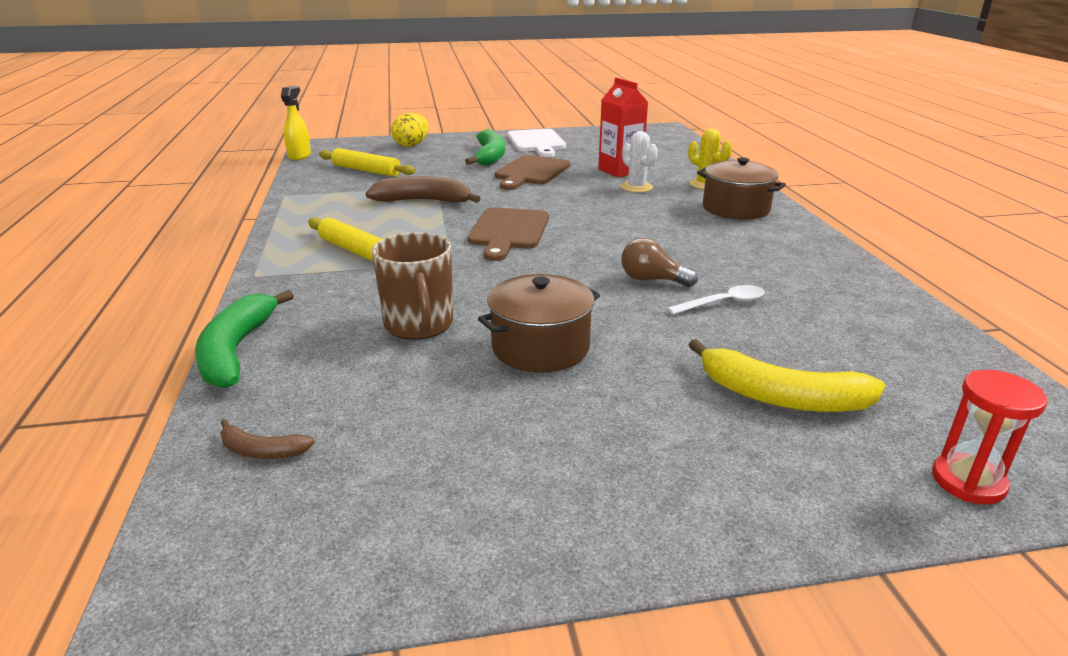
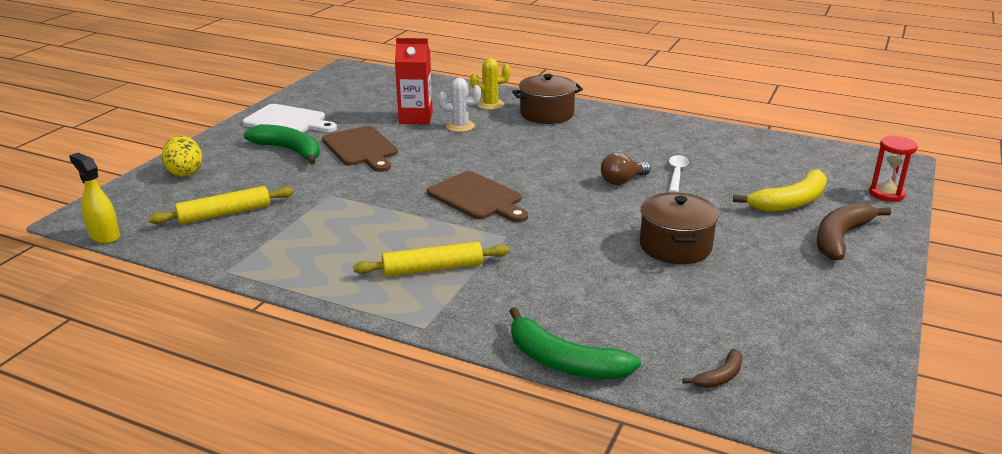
camera: 55 degrees left, 0 degrees up
brown banana [366,176,481,203] -> brown banana moved to [817,202,891,260]
brown mug [372,232,453,340] -> none

